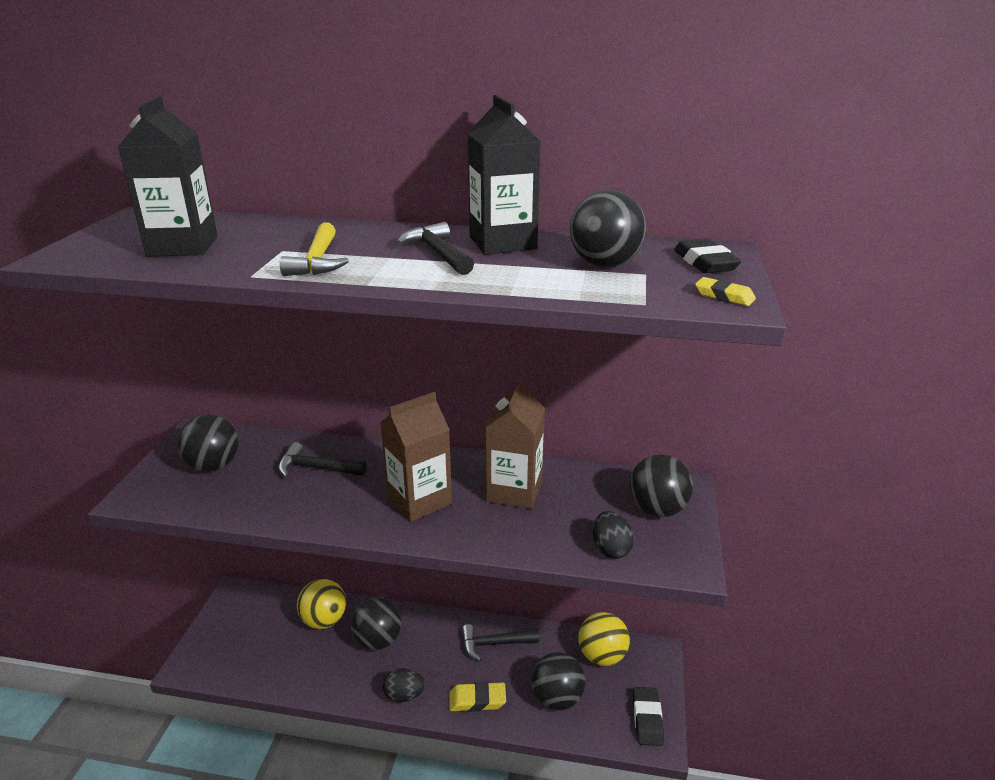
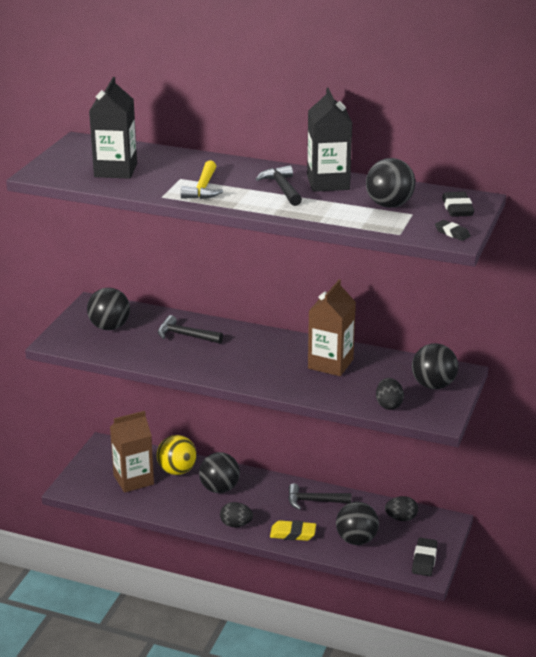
camera: 10 degrees right, 0 degrees up
brown carton [380,392,452,522] -> brown carton moved to [110,411,154,493]
yellow ball [578,612,630,666] -> black egg [385,496,418,521]
yellow eraser [695,277,756,306] -> black eraser [435,220,471,241]

